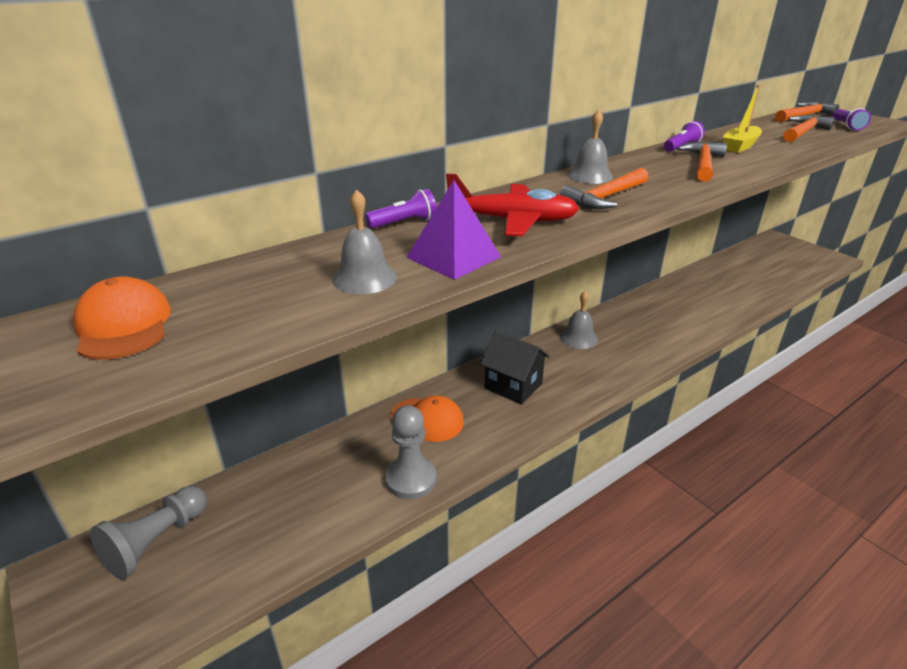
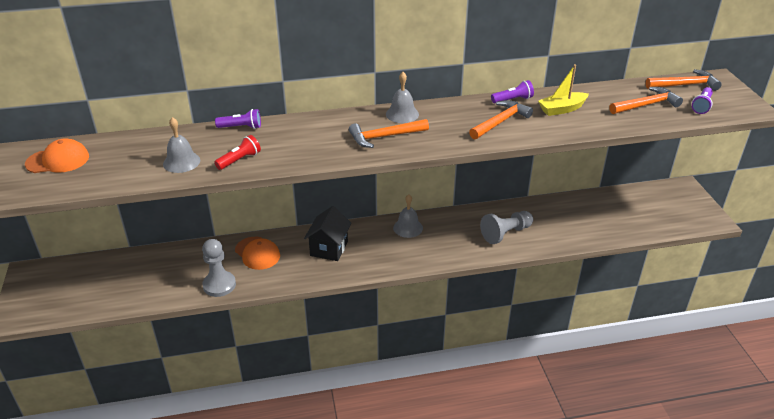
camera: 25 degrees right, 5 degrees up
orange cap [73,277,171,360] -> orange cap turned 75 degrees clockwise [25,138,89,173]
grey pawn [90,486,207,580] -> grey pawn moved to [480,211,533,244]
purple pyramid [406,180,501,280] -> red flashlight [214,135,261,170]
red plane [446,174,579,236] -> none
black house [480,331,550,405] -> black house turned 45 degrees clockwise [304,206,351,261]

